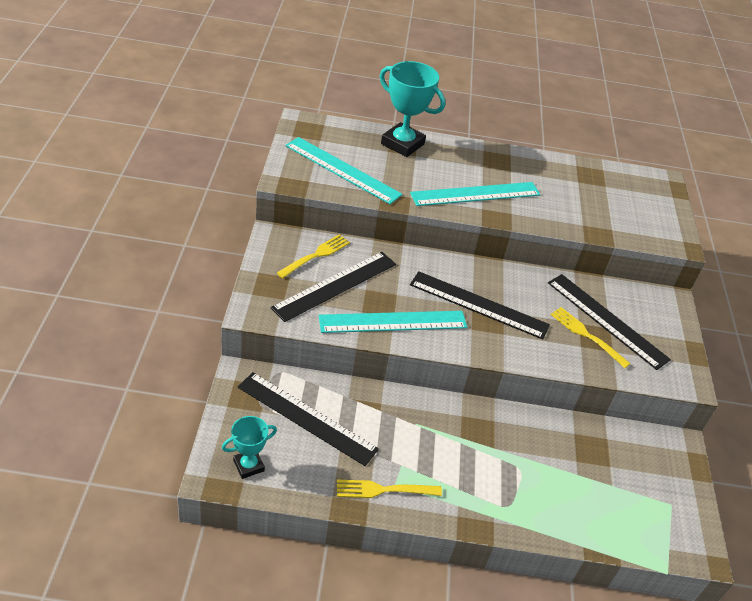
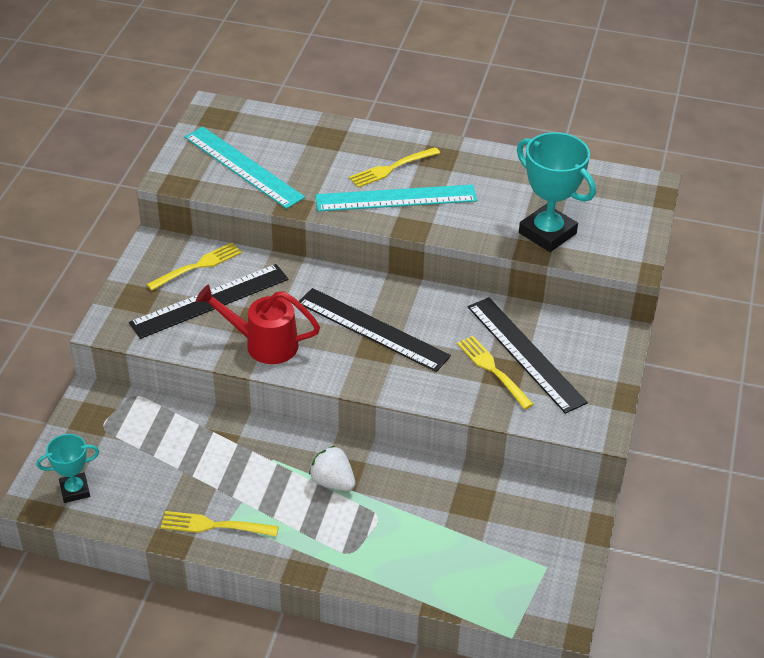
camera: 15 degrees right, 0 degrees up
black ruler [238,372,379,466] -> none
turquoise ruler [319,311,467,333] -> red watering can [196,285,320,364]
turquoise trophy [380,61,445,157] -> turquoise trophy moved to [517,132,596,252]
none -> white strawberry [309,446,355,491]
none -> yellow fork [349,147,440,188]

